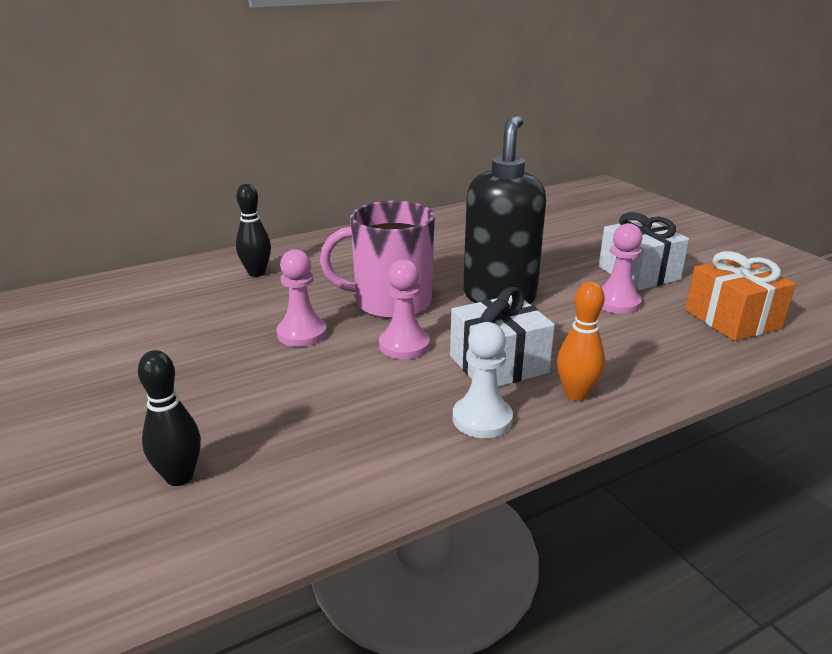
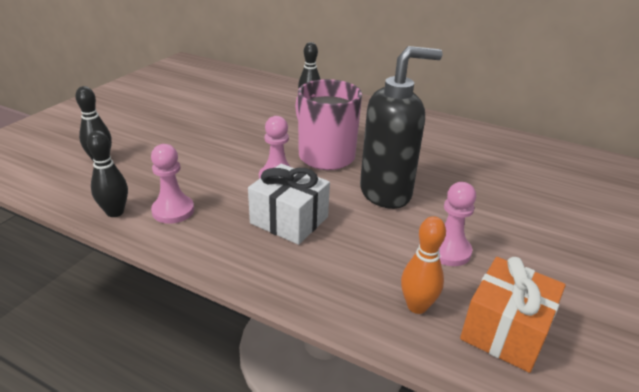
camera: 55 degrees right, 5 degrees up
pink pawn [277,249,327,347] -> pink pawn moved to [151,144,194,224]
white pawn [453,322,513,438] -> none
orange bowling pin [557,281,605,401] -> orange bowling pin moved to [401,216,446,314]
white gift [599,212,689,290] -> none
none -> black bowling pin [87,131,128,217]

